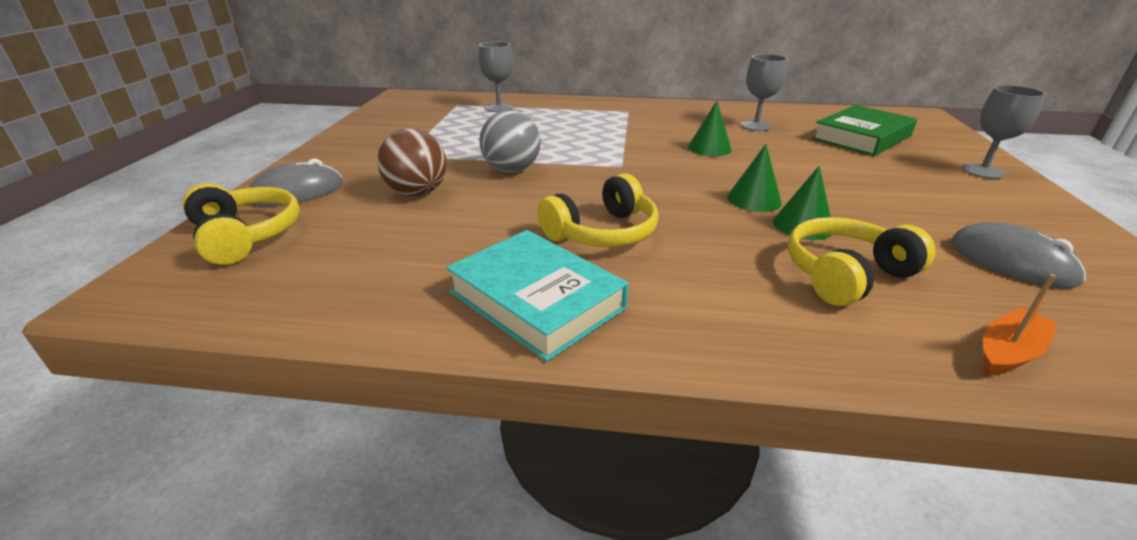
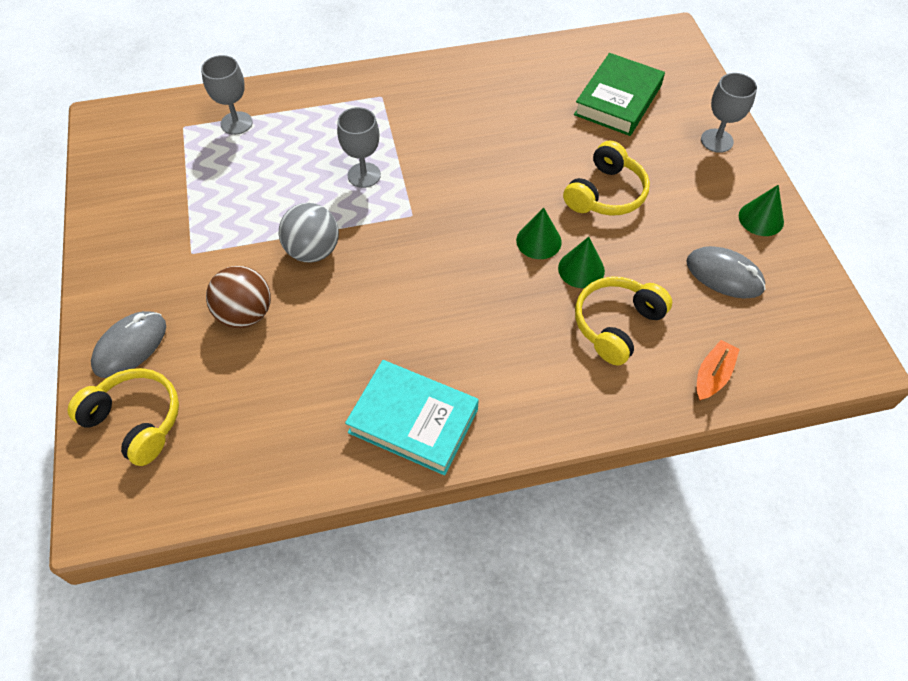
camera: 20 degrees left, 25 degrees up
yellow headphones [538,173,659,247] -> yellow headphones moved to [563,141,650,216]
green cone [688,101,732,156] -> green cone moved to [739,185,784,236]
grey goblet [741,54,788,131] -> grey goblet moved to [337,107,381,188]

